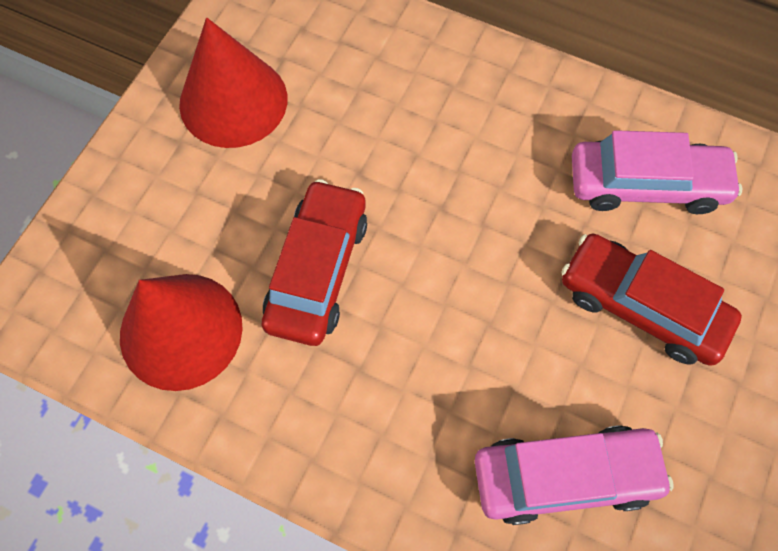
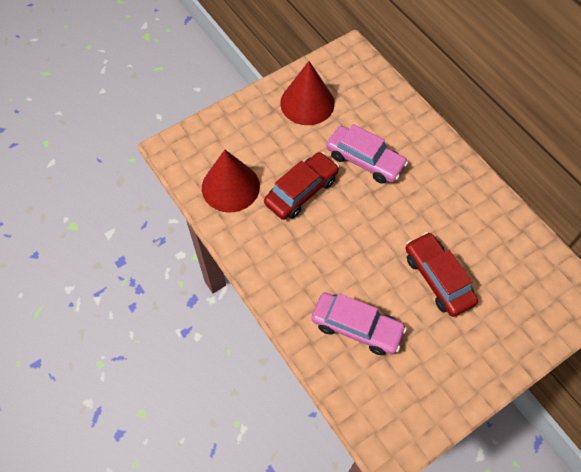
camera: 30 degrees right, 5 degrees down
pink car [572,130,742,214] -> pink car moved to [326,124,408,184]

